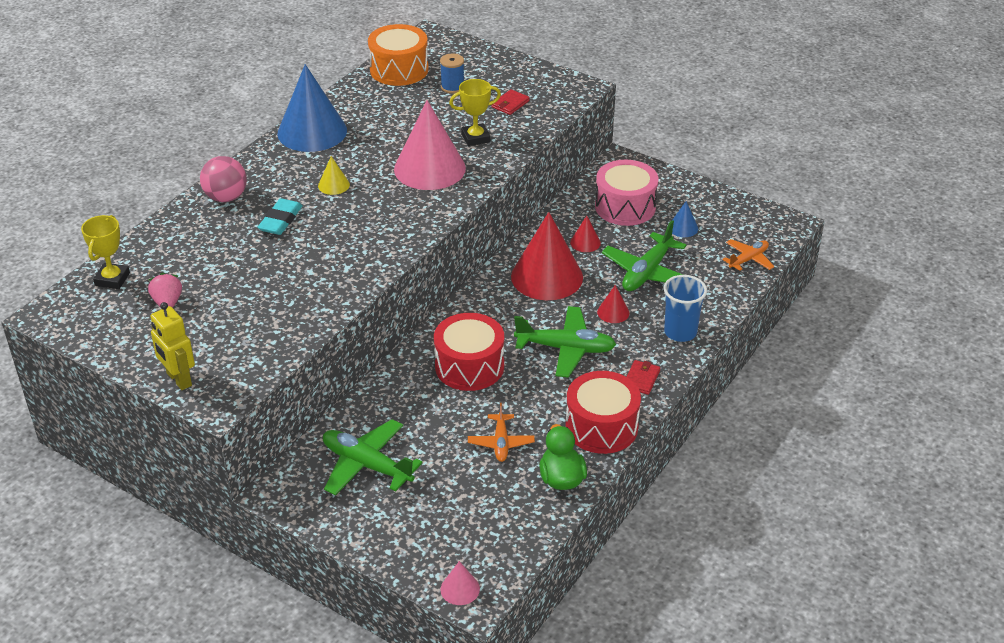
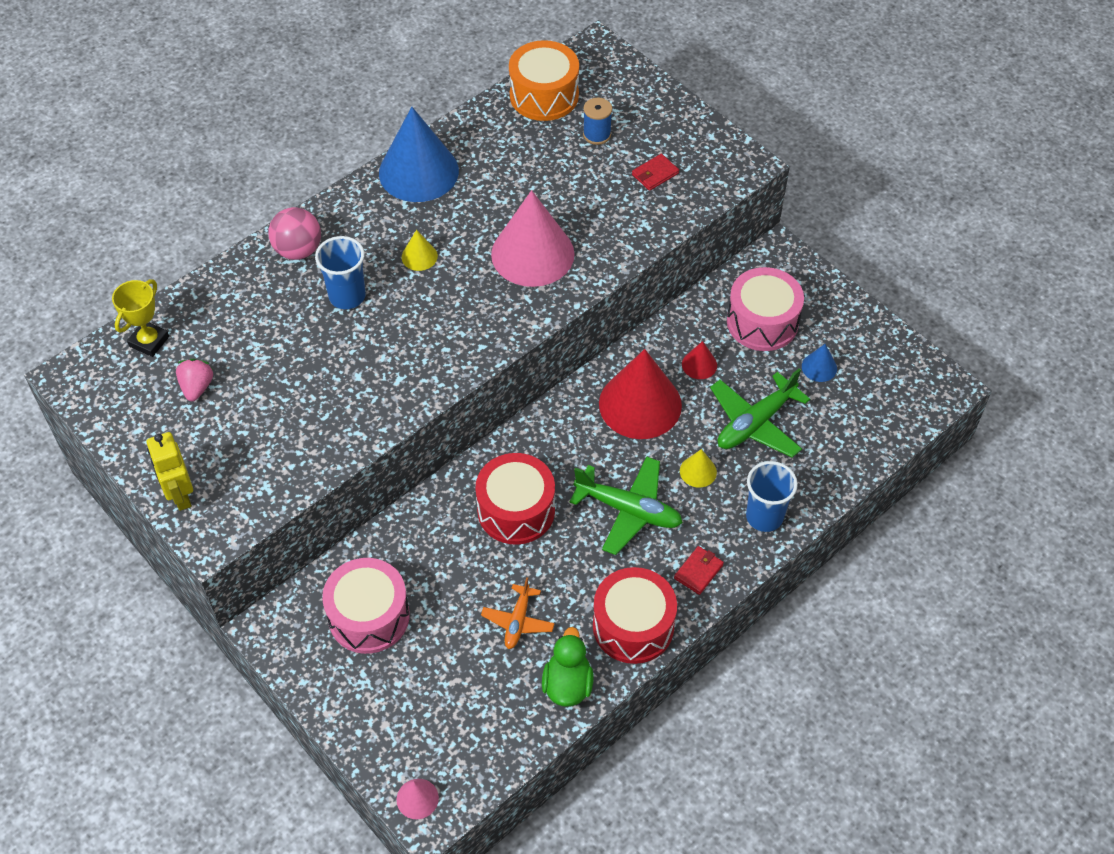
camera: 15 degrees right, 15 degrees up
turquoise eraser [257,198,303,235] -> blue cup [315,236,365,309]
green plane [323,419,422,496] -> pink drum [322,558,410,654]
yellow trophy [449,79,501,146] -> none
red cone [597,285,630,323] -> yellow cone [680,449,717,488]
orange plane [722,239,775,271] -> none

